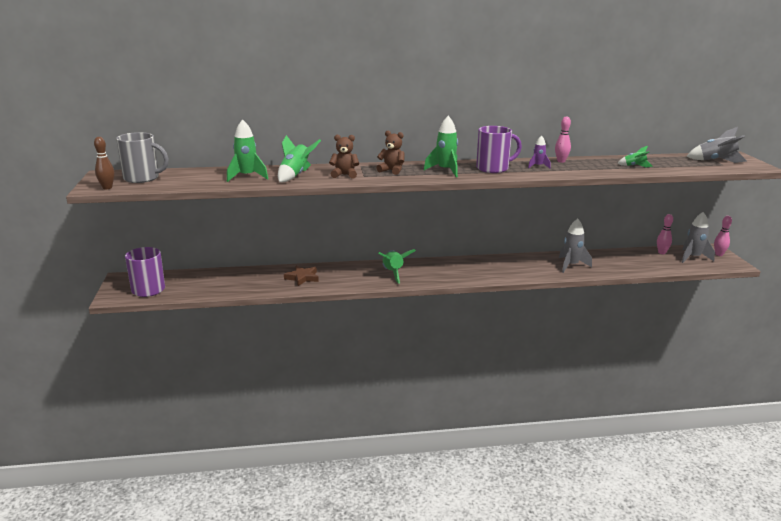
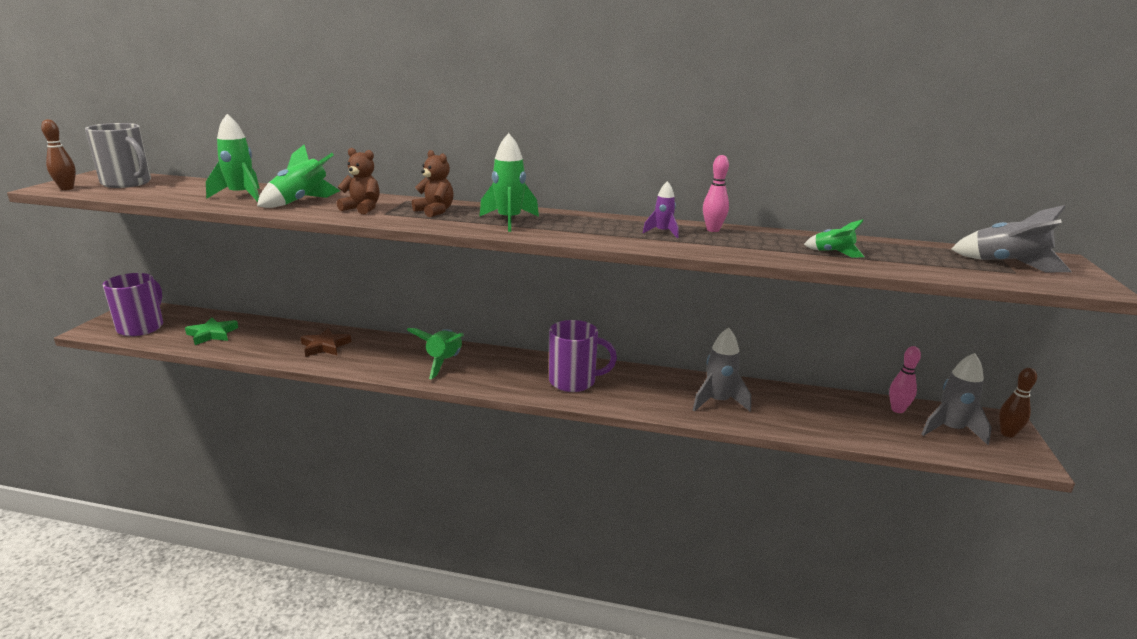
camera: 20 degrees right, 0 degrees up
purple mug [476,126,522,173] -> purple mug moved to [549,320,617,392]
pink bowling pin [714,216,732,256] -> brown bowling pin [999,368,1037,438]
none -> green star [185,317,238,345]

